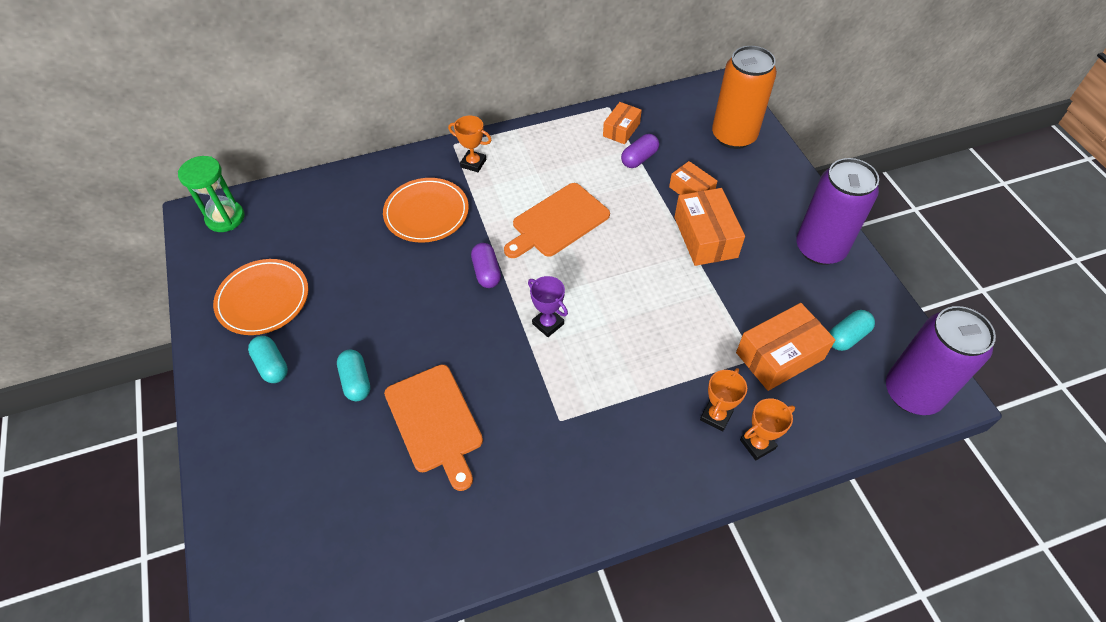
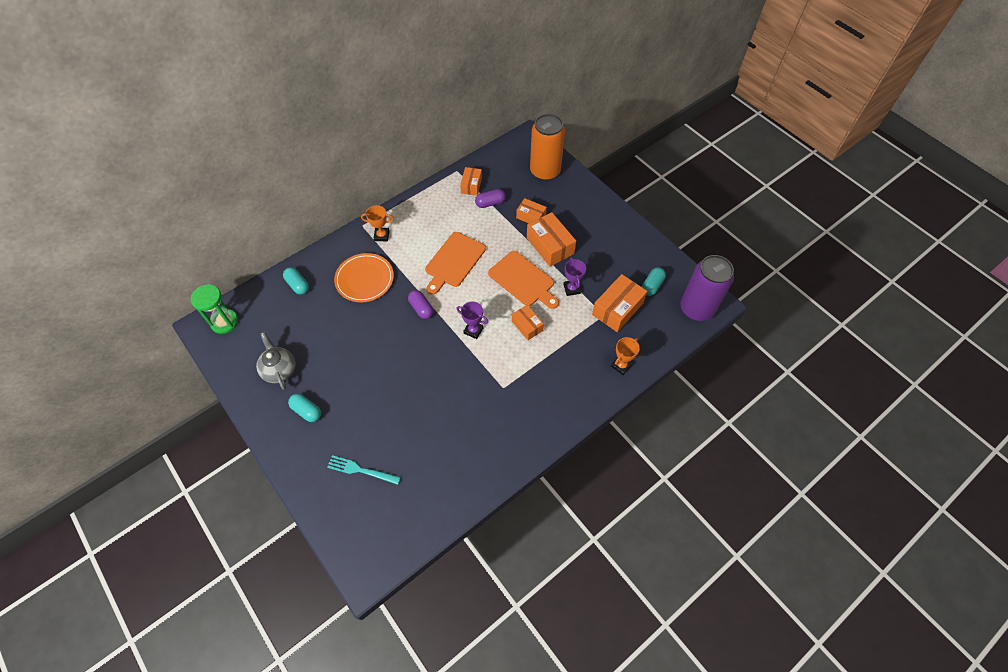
camera: 20 degrees left, 5 degrees up
orange plate [213,259,308,335] -> grey teapot [256,332,295,390]
turquoise capsule [337,350,370,401] -> turquoise capsule moved to [283,267,309,295]
orange cutting board [384,364,483,491] -> orange cutting board moved to [488,251,559,309]
purple capsule [621,134,659,168] -> purple capsule turned 45 degrees clockwise [475,189,506,208]
orange trophy [700,368,747,432] -> none
purple can [796,158,879,265] -> none
none -> turquoise fork [327,455,401,485]
none -> orange box [512,305,544,340]
none -> purple trophy [563,258,586,296]

